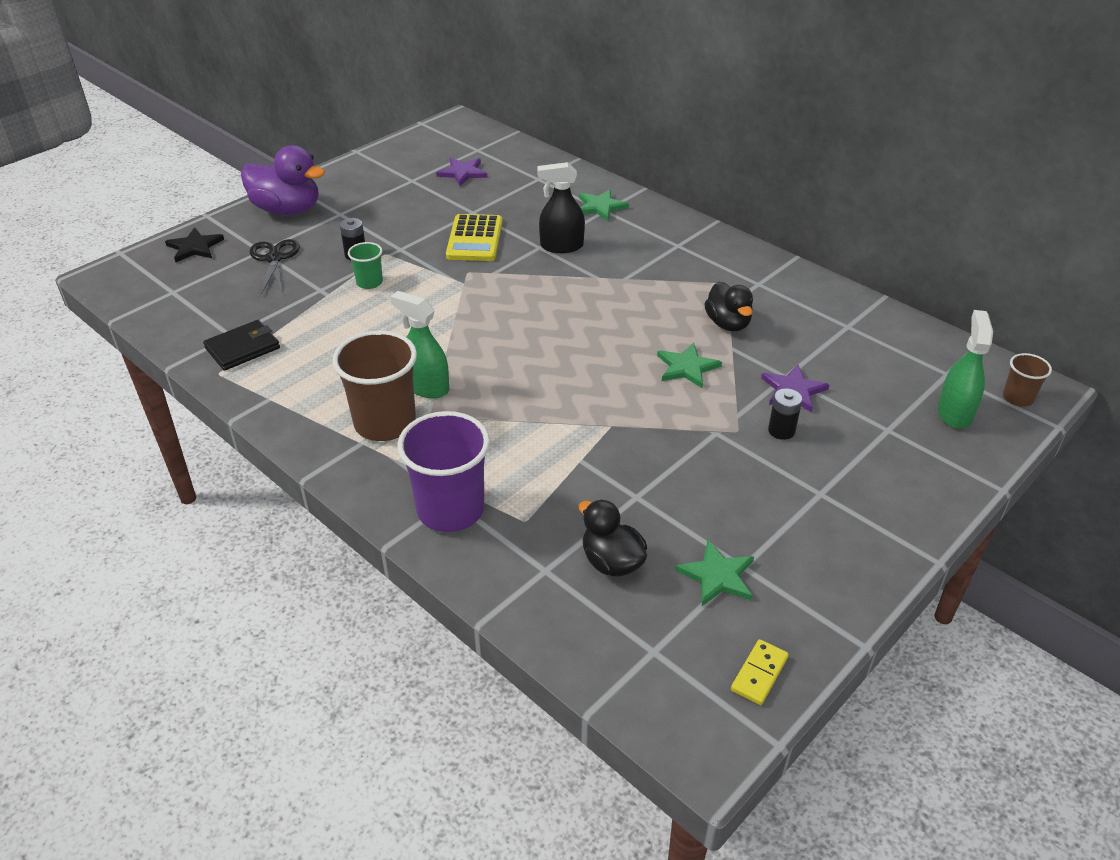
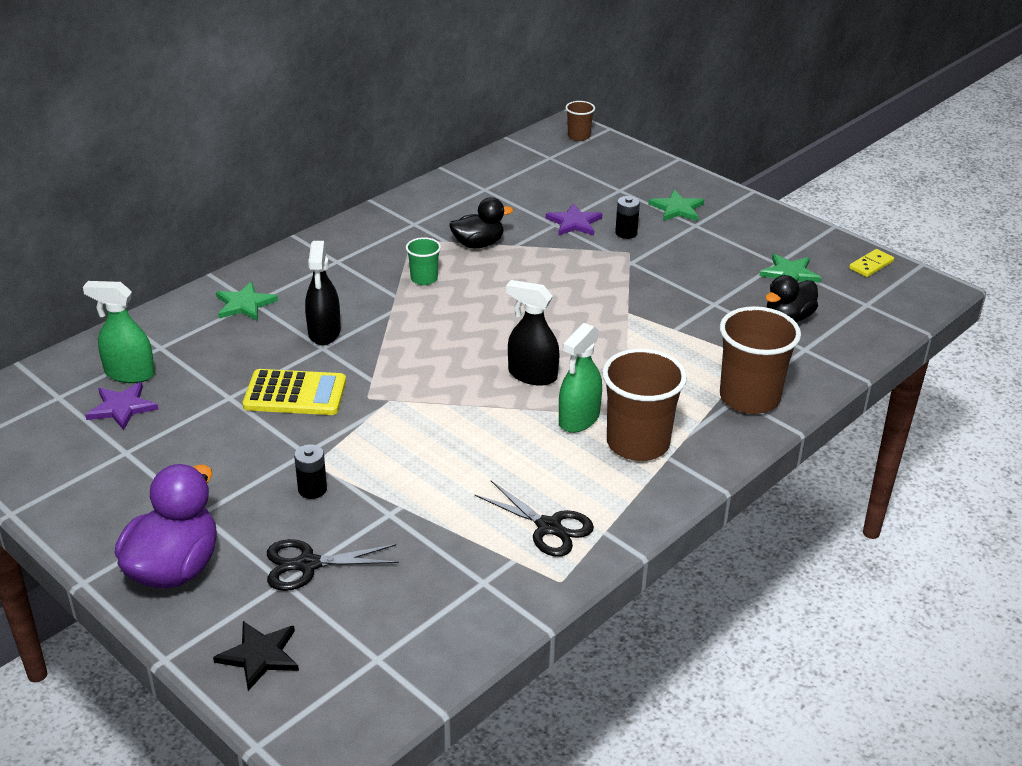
camera: 90 degrees left, 5 degrees down
black wallet [203,320,280,371] -> none
green cup [348,242,383,289] -> green cup moved to [406,237,441,285]
purple cup [397,411,490,532] -> brown cup [720,306,801,414]
green star [657,343,722,388] -> green star moved to [648,190,704,221]
yellow domino [731,639,789,705] -> yellow domino turned 75 degrees counterclockwise [849,249,894,277]
green spray bottle [938,310,993,429] -> green spray bottle moved to [83,281,155,383]
none -> black scissors [474,481,594,557]
none -> black spray bottle [506,280,560,386]

